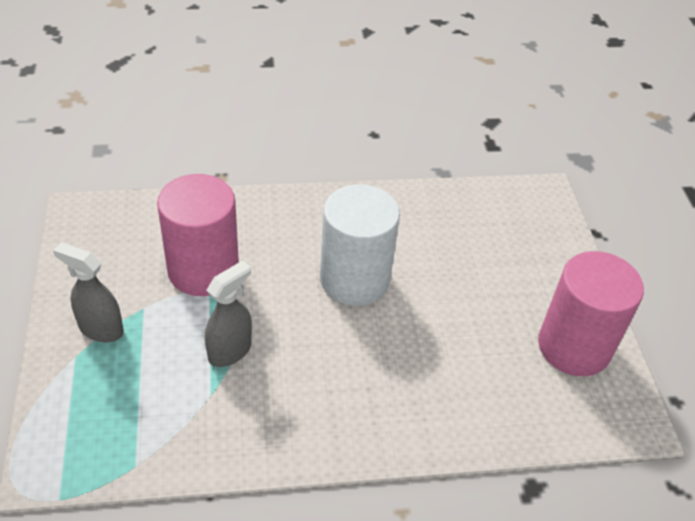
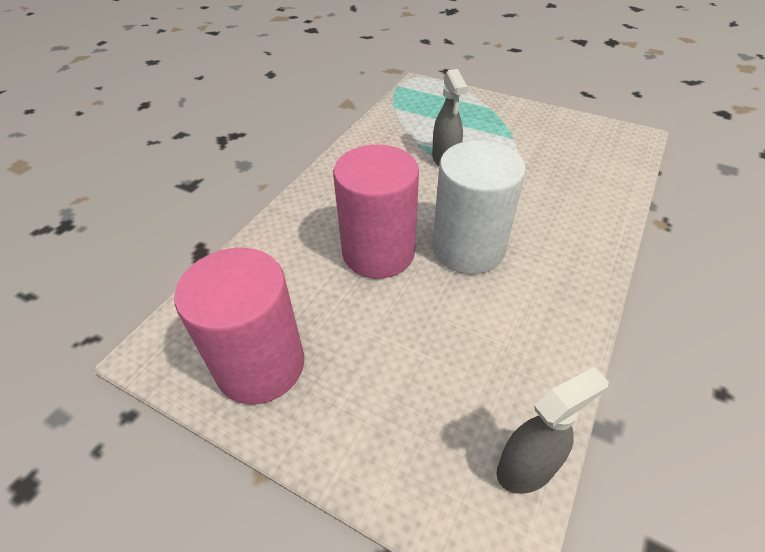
camera: 130 degrees right, 0 degrees up
grey spray bottle [53,243,124,342] -> grey spray bottle moved to [496,367,609,494]
pink cylinder [157,174,239,296] -> pink cylinder moved to [333,145,419,279]

